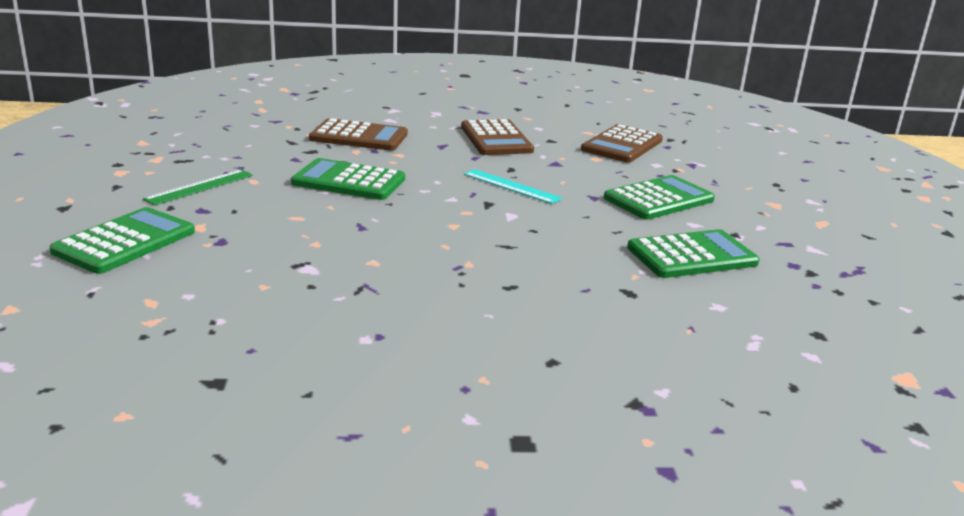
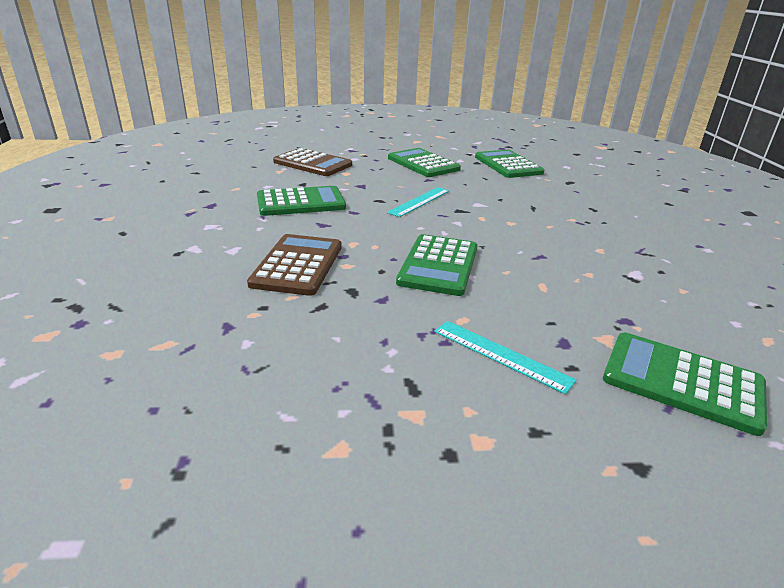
camera: 90 degrees left, 5 degrees up
green ruler [143,170,253,206] -> turquoise ruler [434,321,577,394]
brown calculator [461,119,534,155] -> green calculator [257,186,346,216]

